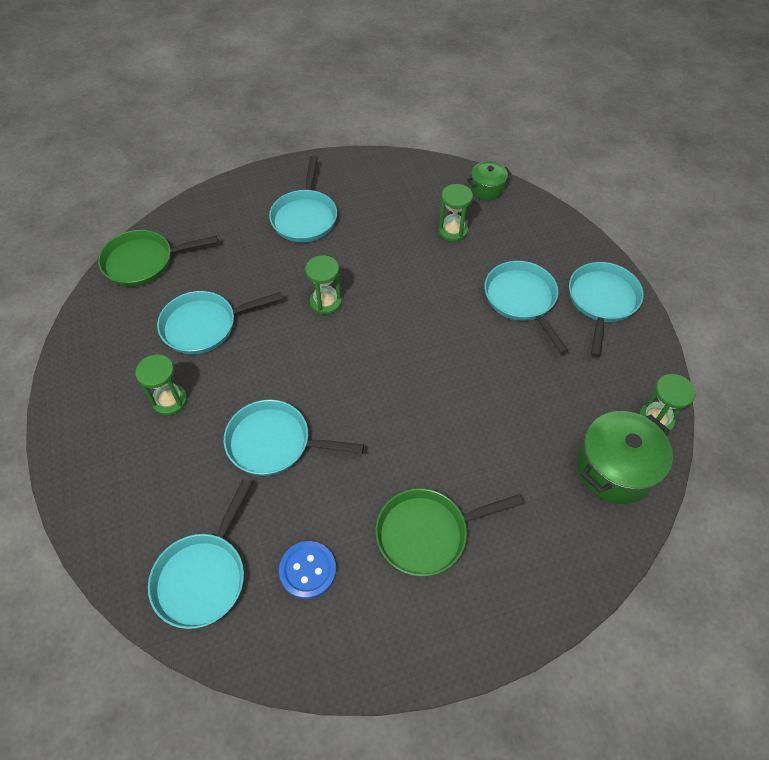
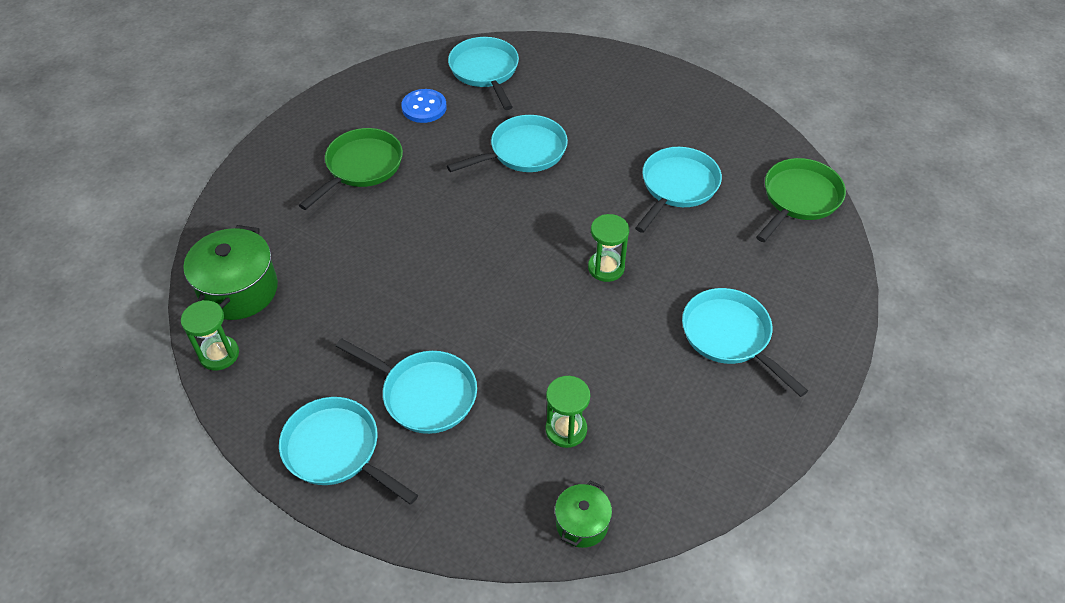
camera: 140 degrees right, 5 degrees down
green hourglass [135,354,187,416] -> none
turquoise pan [569,262,644,357] -> turquoise pan turned 150 degrees clockwise [279,397,418,505]

